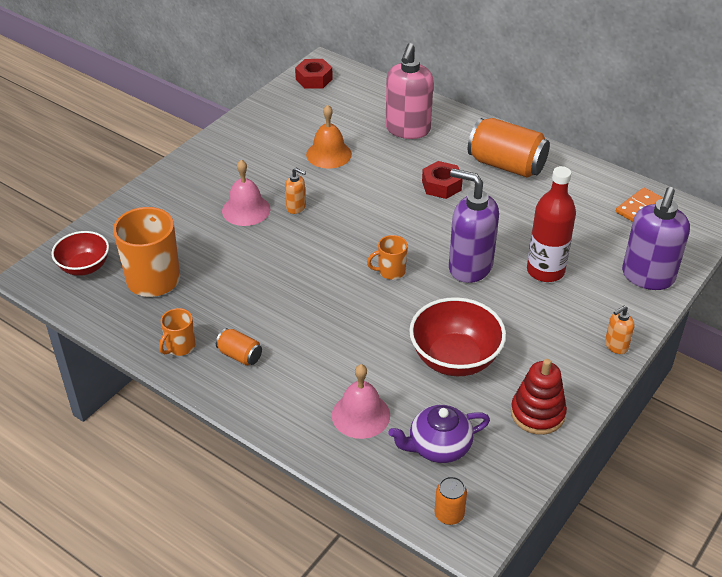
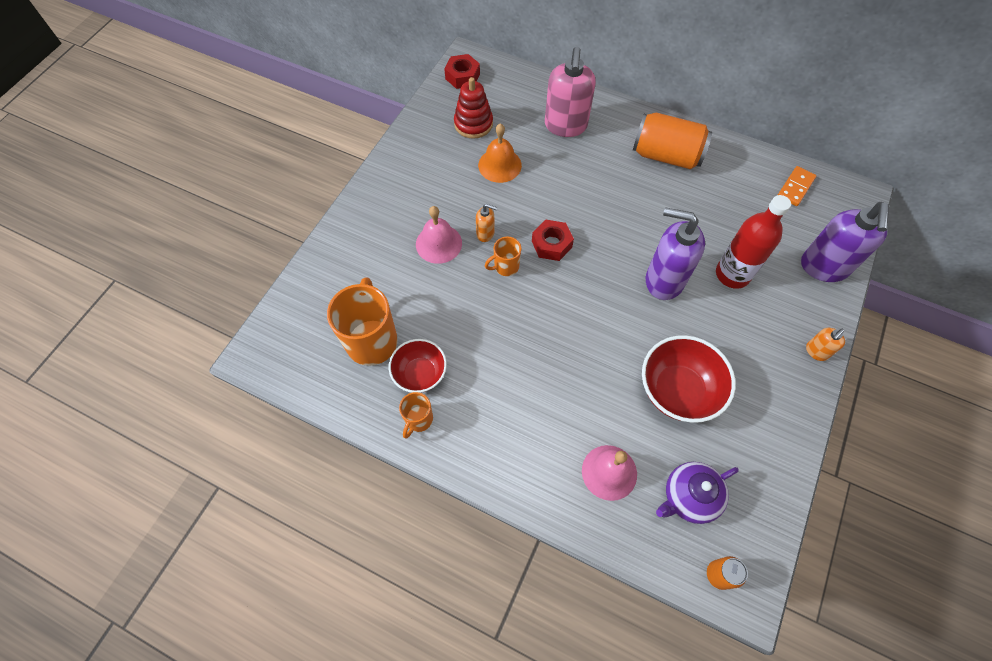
camera: 10 degrees left, 20 degrees up
red bowl [51,231,109,276] -> red bowl moved to [389,339,447,393]
orange can [216,328,262,366] -> none
orange mug [367,235,408,280] -> orange mug moved to [485,237,521,276]
red nut [422,161,463,199] -> red nut moved to [532,220,574,261]
red stacking toy [511,359,567,435] -> red stacking toy moved to [454,77,493,139]

